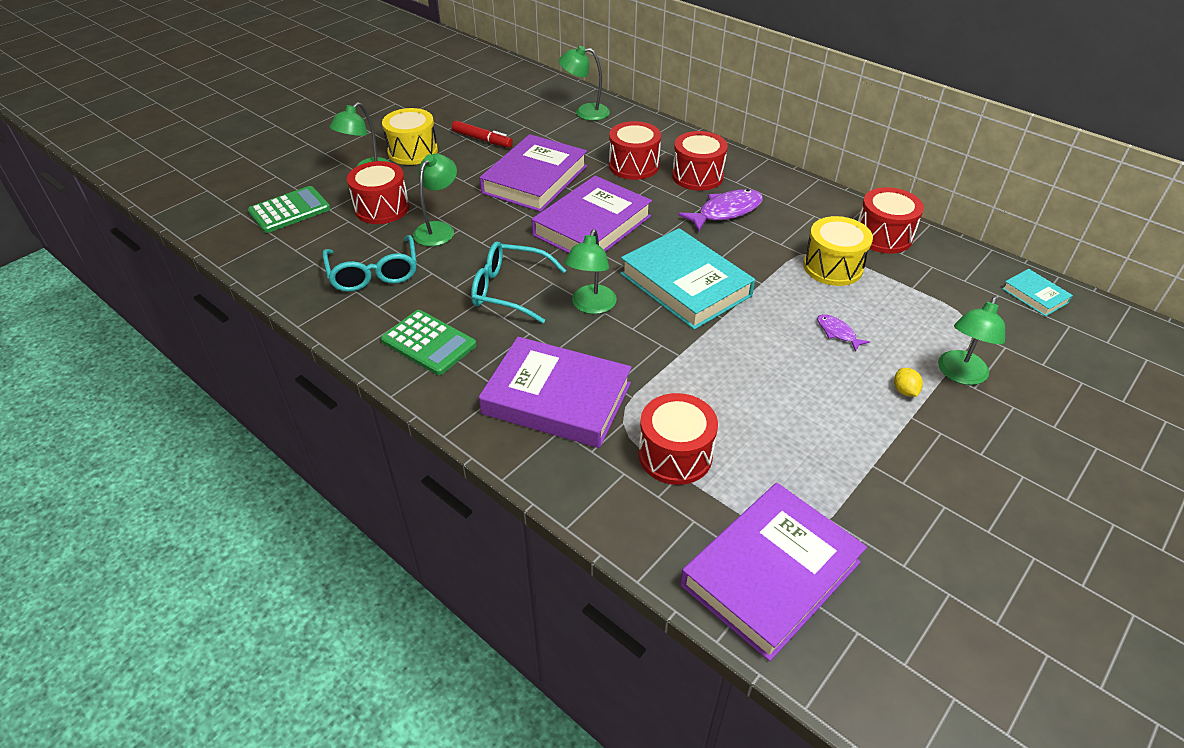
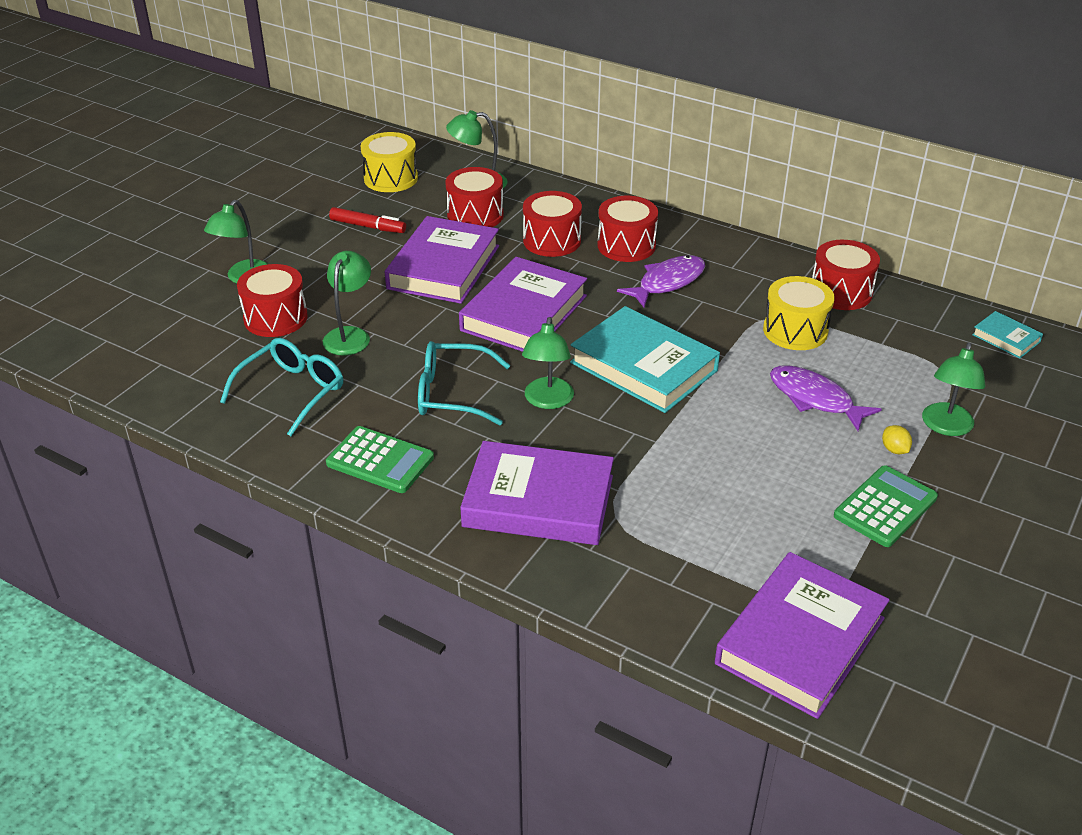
camera: 10 degrees left, 5 degrees down
green calculator [248,186,330,233] -> green calculator moved to [834,465,938,547]
turquoise glasses [322,235,417,292] -> turquoise glasses turned 120 degrees counterclockwise [220,338,343,436]
yellow drum [382,108,438,165] -> yellow drum moved to [360,132,418,192]
red drum [638,393,718,485] -> red drum moved to [445,167,504,227]
purple fish [817,314,870,352] -> purple fish [770,365,882,431], size x1.89

